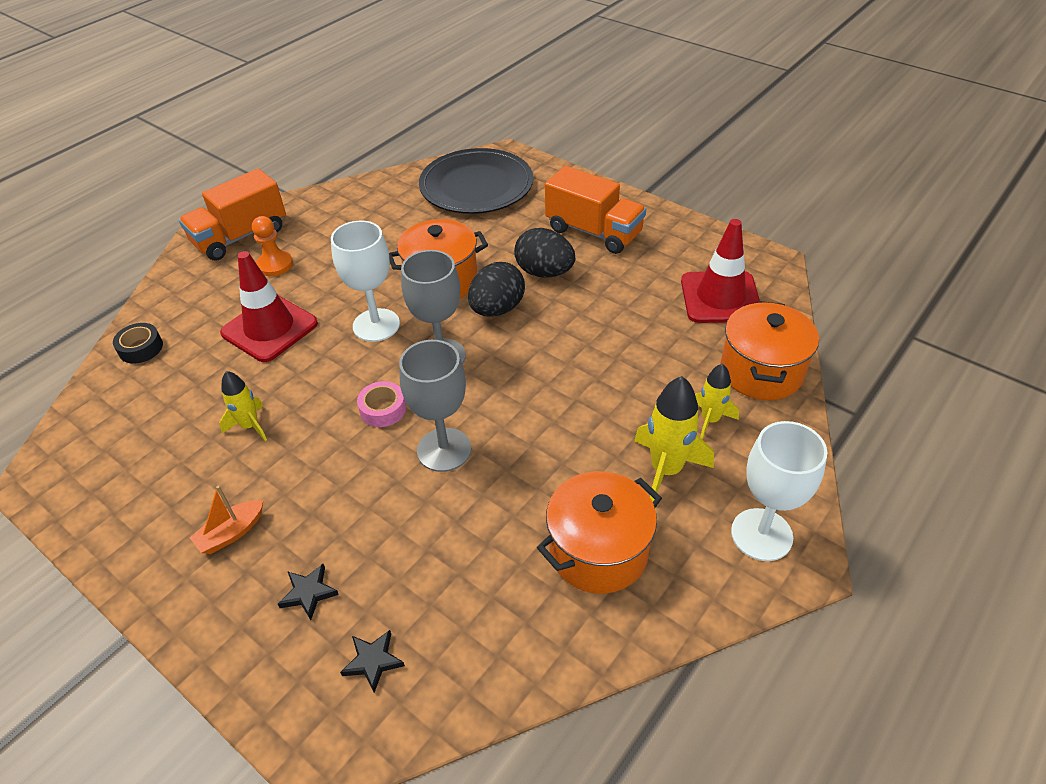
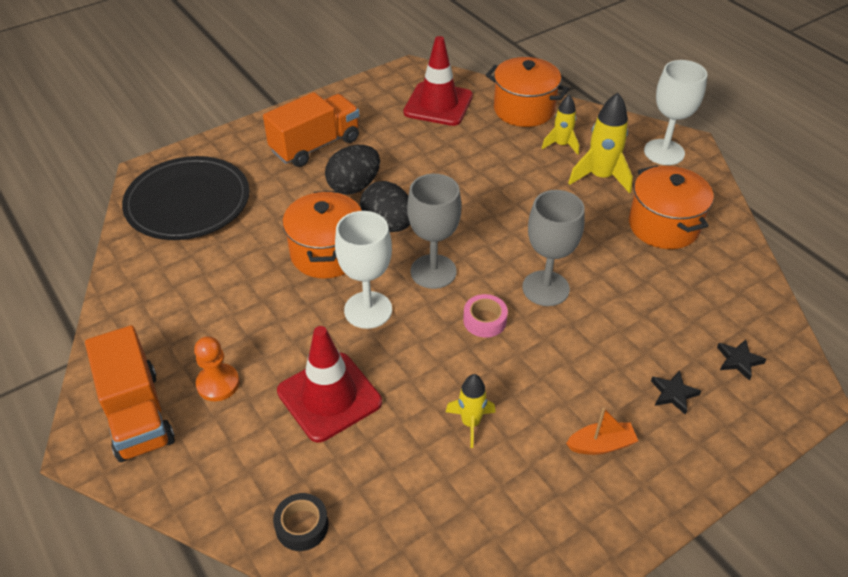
camera: 75 degrees left, 0 degrees up
orange boat [190,485,264,554] -> orange boat turned 75 degrees counterclockwise [566,407,638,455]

